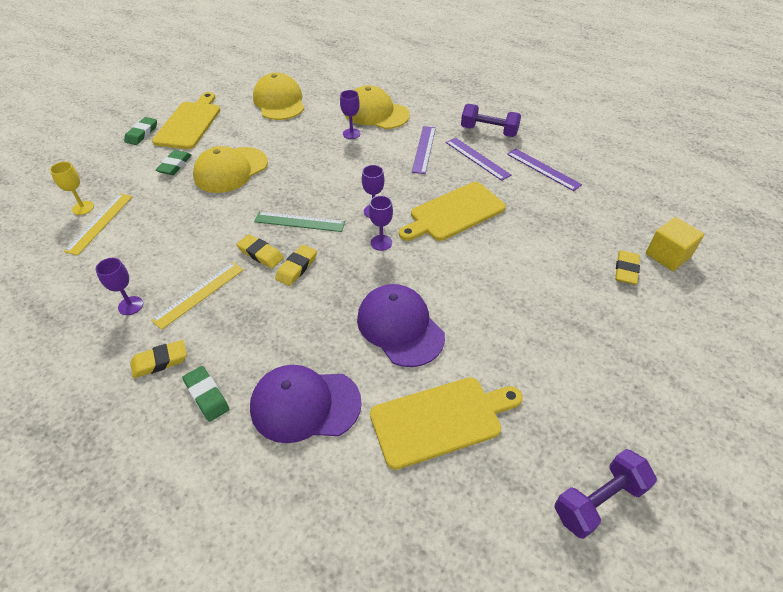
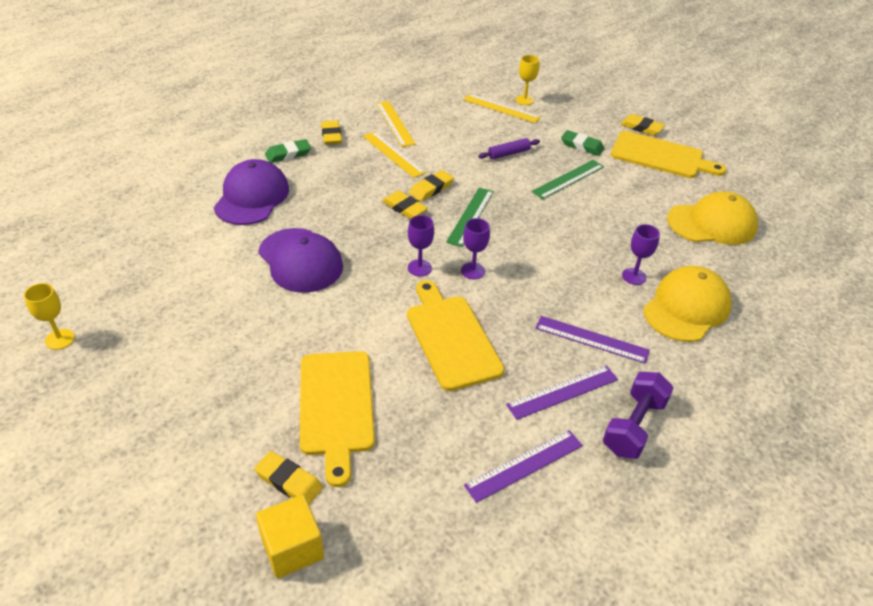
camera: 100 degrees right, 5 degrees down
purple goblet [96,258,143,315] -> yellow ruler [376,101,416,147]
green eraser [124,117,157,145] -> yellow eraser [621,114,665,136]
yellow cap [193,146,268,193] -> green ruler [532,160,604,199]
purple cap [357,284,445,367] -> purple cap turned 75 degrees clockwise [258,228,343,293]
yellow cutting board [370,377,523,470] -> yellow cutting board moved to [300,351,375,487]
purple dumbbell [554,449,657,539] -> yellow goblet [24,283,75,350]
none -> purple rolling pin [478,138,540,159]

